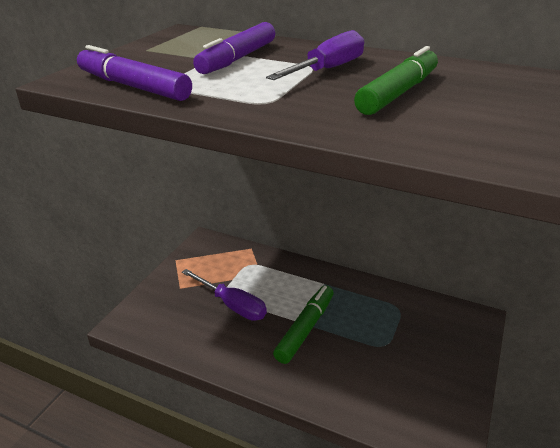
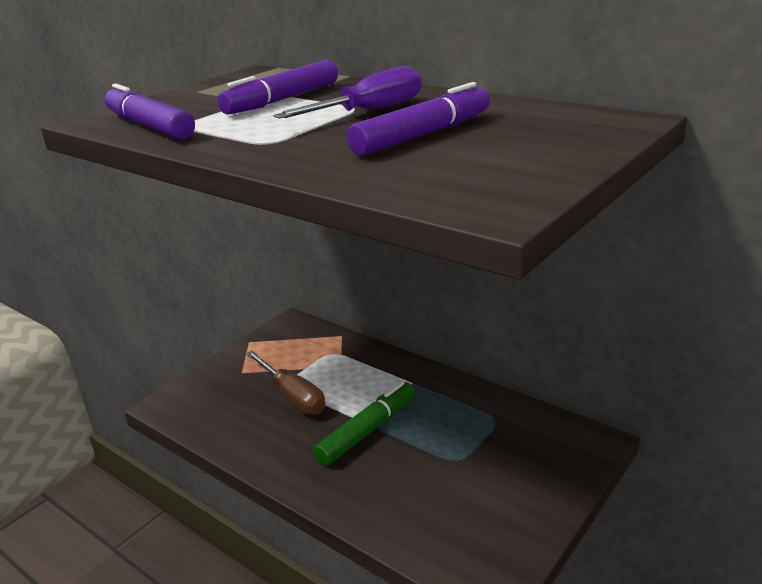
camera: 15 degrees right, 5 degrees down
purple screwdriver [182,269,267,321] -> brown screwdriver [246,351,325,415]
green marker [354,46,438,115] -> purple marker [347,82,490,156]

